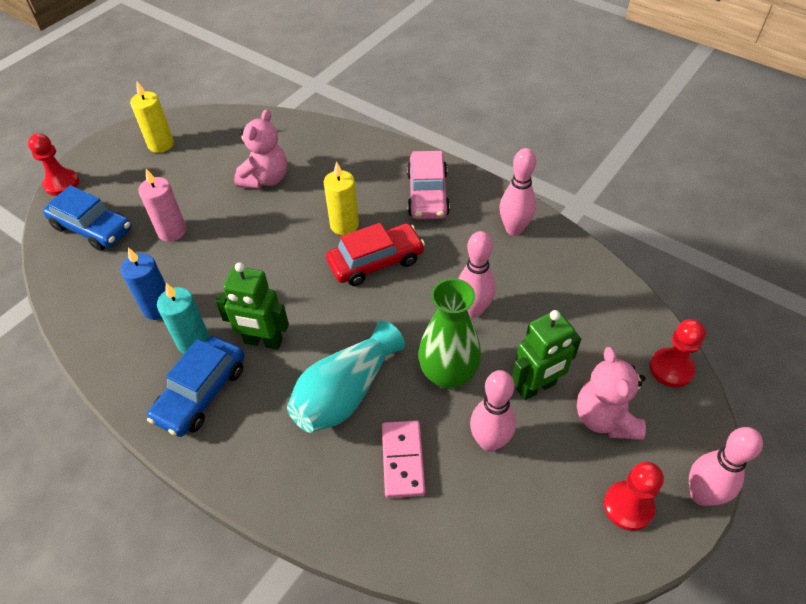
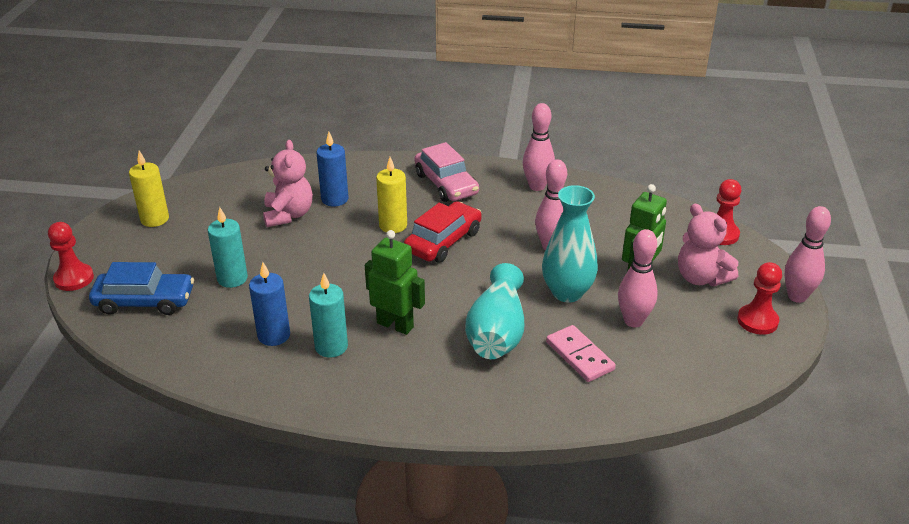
camera: 30 degrees left, 15 degrees down
pink candle [138,169,187,242] -> turquoise candle [208,207,248,288]
blue car [147,336,245,437] -> none
green robot [215,262,289,350] -> green robot turned 135 degrees counterclockwise [365,230,425,335]
green vase [418,278,481,389] -> turquoise vase [542,185,598,303]
none -> blue candle [316,132,349,206]

